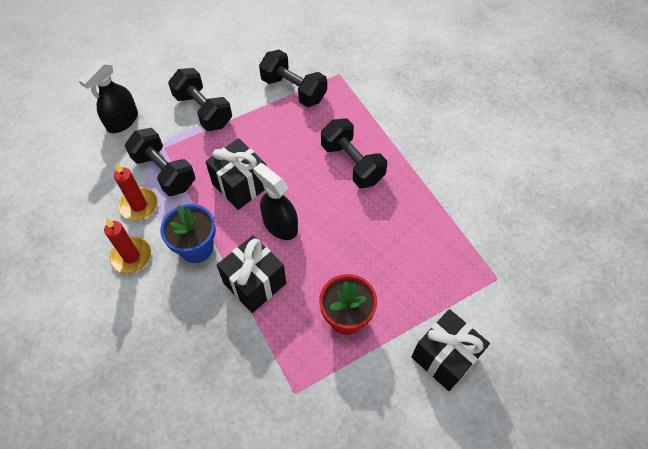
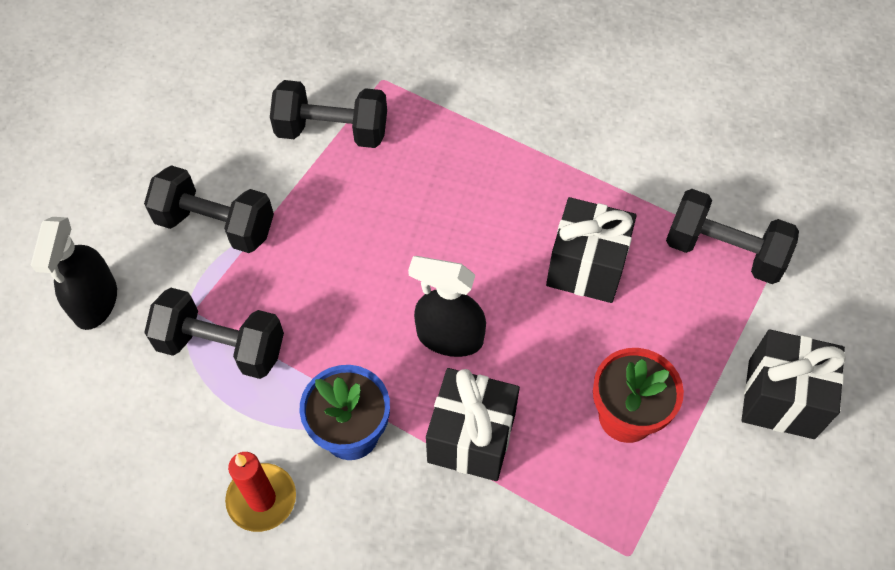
camera: 30 degrees left, 0 degrees up
red candle [114,163,158,221] -> none
black gift [205,138,266,210] -> black gift moved to [546,197,637,303]
black dumbbell [321,118,387,188] -> black dumbbell moved to [666,189,799,284]

